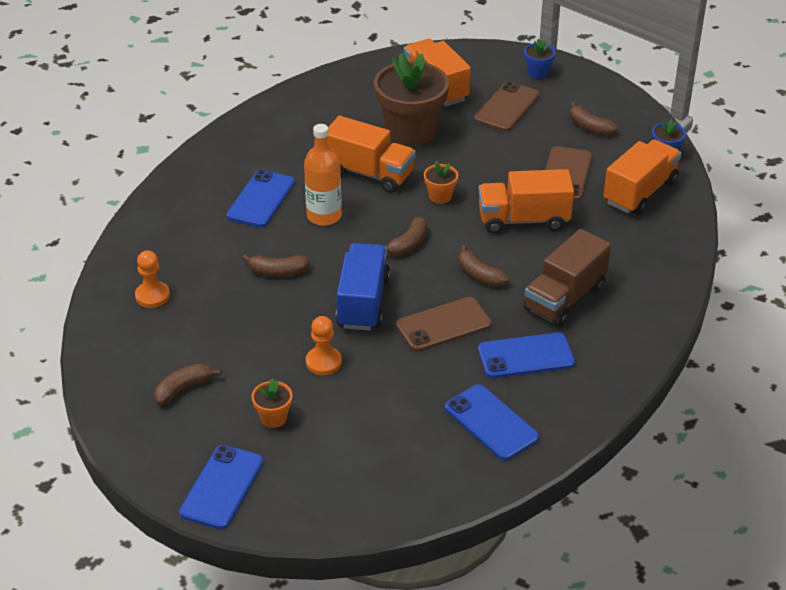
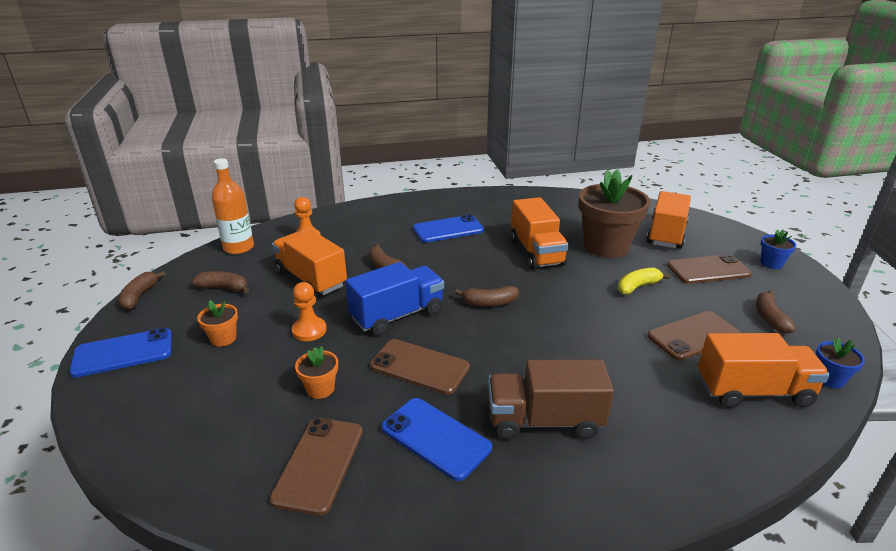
camera: 50 degrees right, 10 degrees down
orange bottle [304,124,342,226] -> orange bottle moved to [211,158,254,254]
orange flower pot [424,161,458,204] -> orange flower pot moved to [295,346,338,399]
blue phone [445,385,539,460] -> brown phone [270,418,363,516]
brown banana [458,245,509,287] -> brown banana moved to [118,271,166,310]
orange truck [478,169,574,234] -> orange truck moved to [272,230,347,297]
none -> yellow banana [618,267,670,295]

